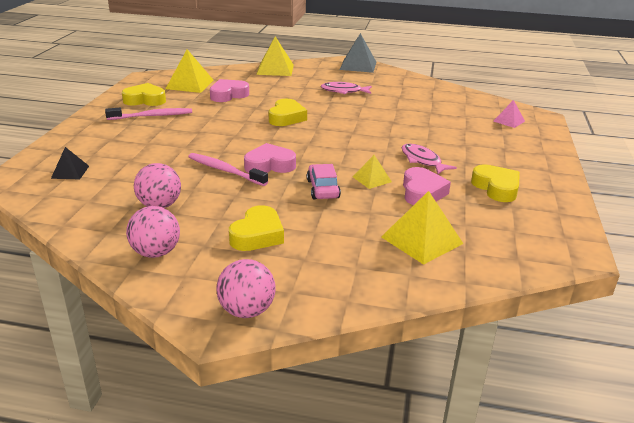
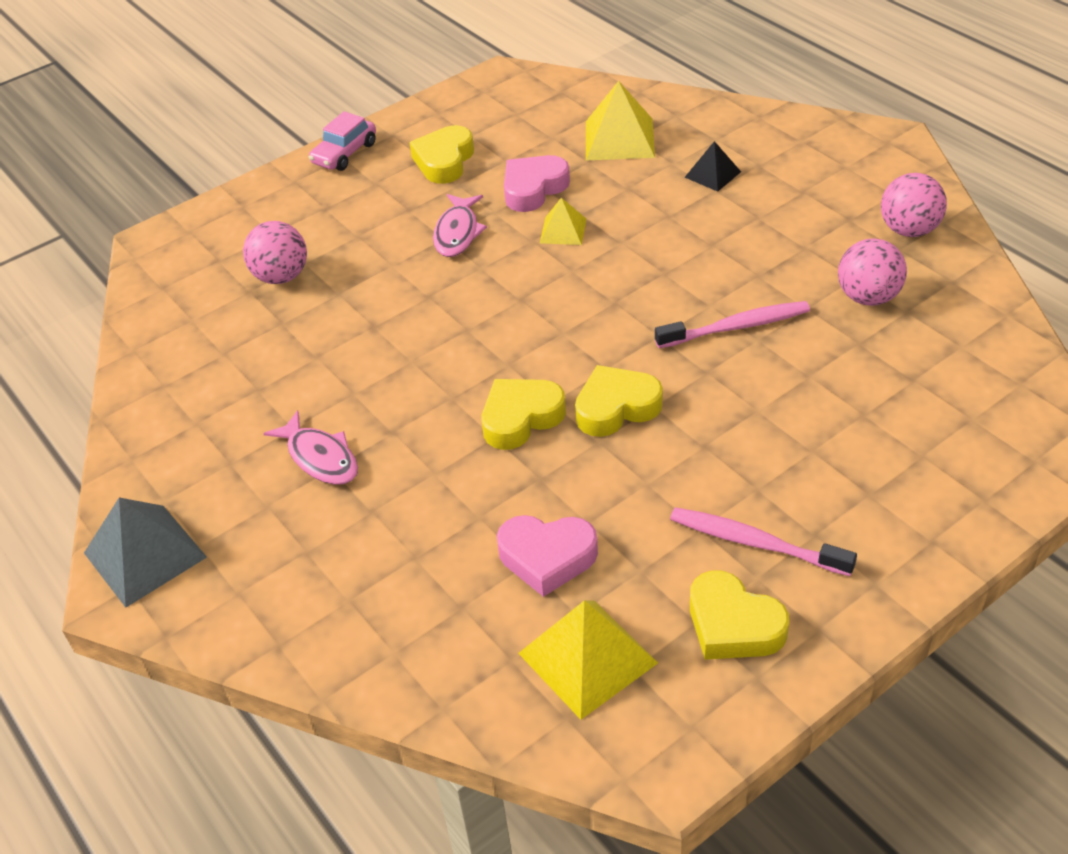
camera: 135 degrees left, 15 degrees up
black pyramid [51,147,89,179] -> black pyramid moved to [685,141,741,192]
pink toothbrush [188,153,268,186] -> pink toothbrush turned 90 degrees counterclockwise [655,301,810,348]
pink ball [217,259,276,318] -> pink ball moved to [243,221,307,284]
yellow heart [229,205,284,251] -> yellow heart moved to [575,365,663,437]
pink heart [244,143,296,173] -> none
yellow pyramid [256,37,294,76] -> none
pink car [307,164,341,199] -> pink car moved to [309,111,376,171]
pink pyramid [493,100,525,128] -> none

